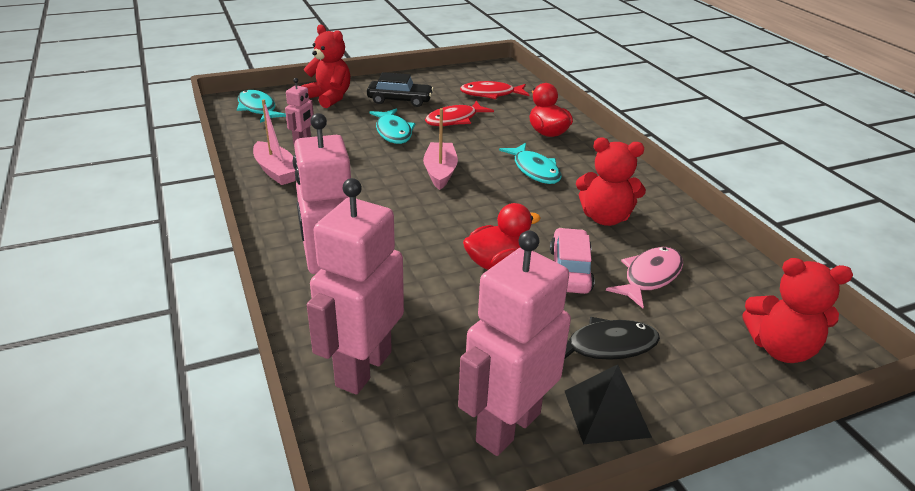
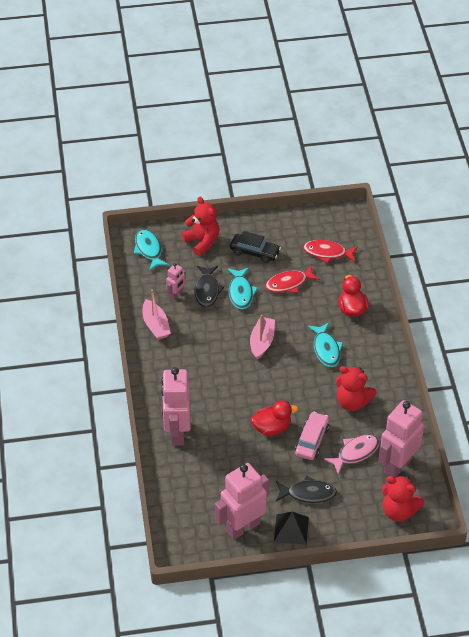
camera: 15 degrees right, 15 degrees up
pink robot [307,178,404,395] -> pink robot moved to [378,400,424,478]
none -> black fish [195,266,224,307]

